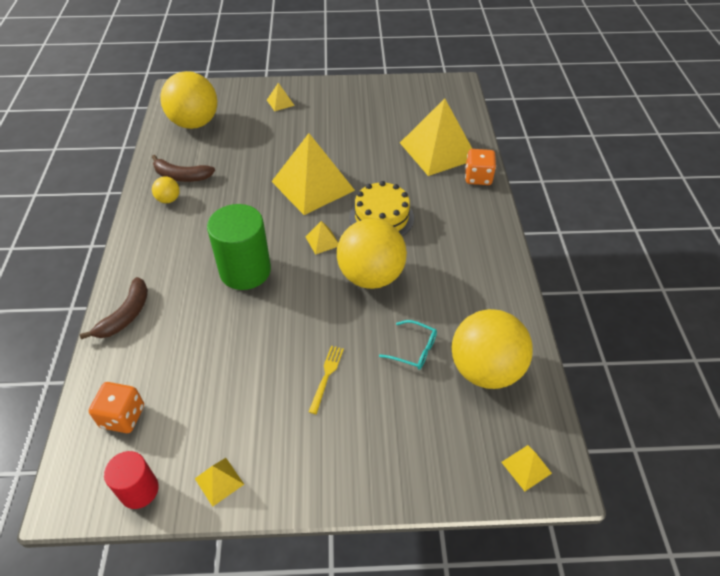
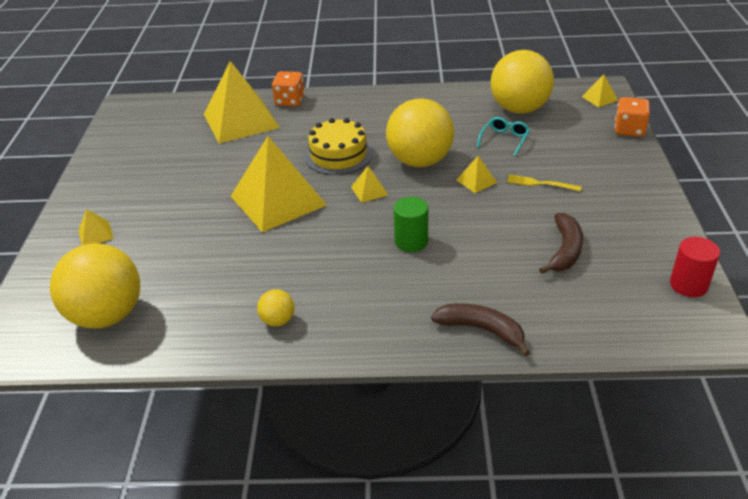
camera: 85 degrees left, 10 degrees down
orange dice [89,382,144,433] -> orange dice moved to [615,97,650,137]
brown banana [152,155,215,182] -> brown banana moved to [539,213,583,274]
yellow pyramid [195,458,244,507] -> yellow pyramid moved to [457,156,497,193]
green cylinder [207,204,271,290] -> green cylinder [394,197,428,252], size x0.58

